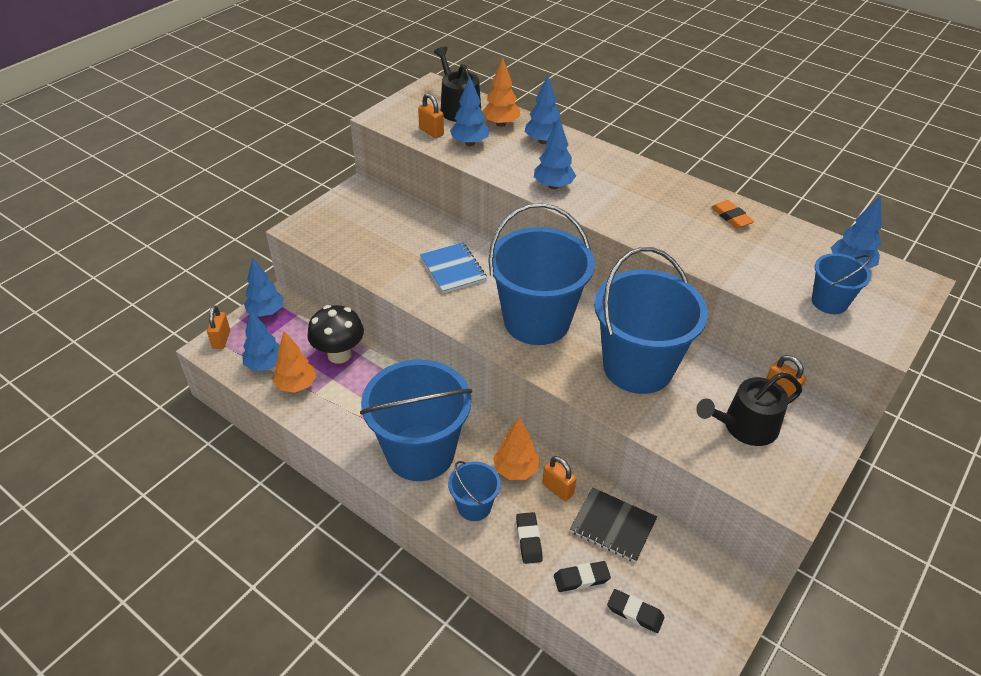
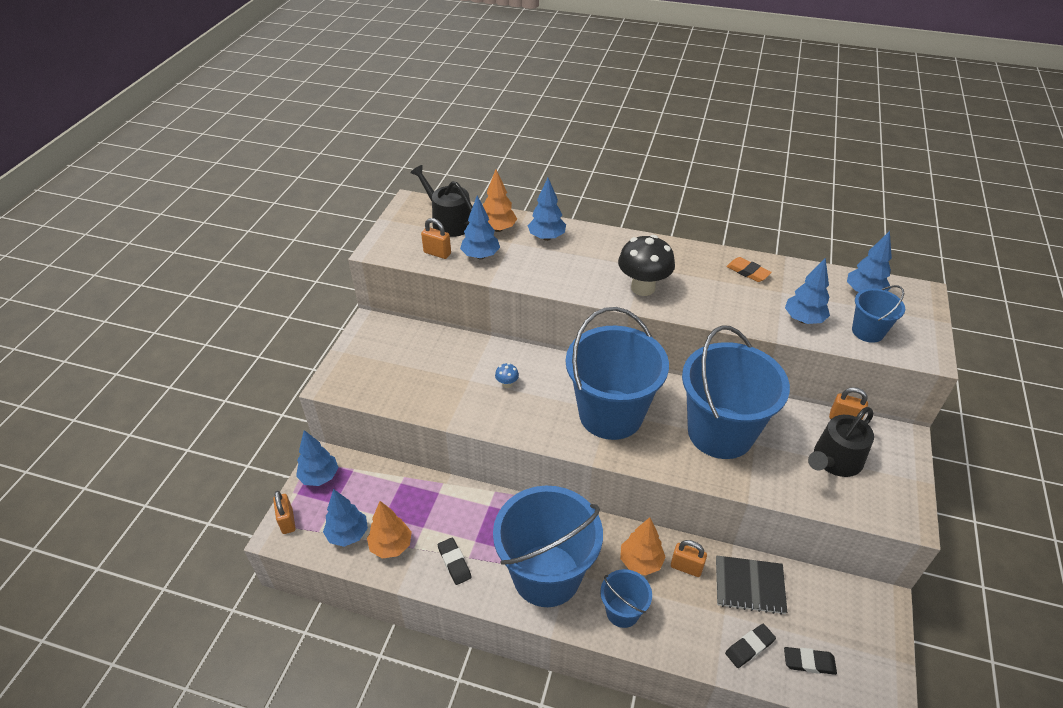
camera: 20 degrees left, 0 degrees up
black mushroom [307,305,364,364] -> black mushroom moved to [618,235,675,296]
blue notebook [420,242,487,294] -> blue mushroom [495,363,519,388]
black eraser [516,512,543,564] -> black eraser moved to [438,538,472,585]
blue tree [534,118,576,189] -> blue tree moved to [785,257,830,324]

